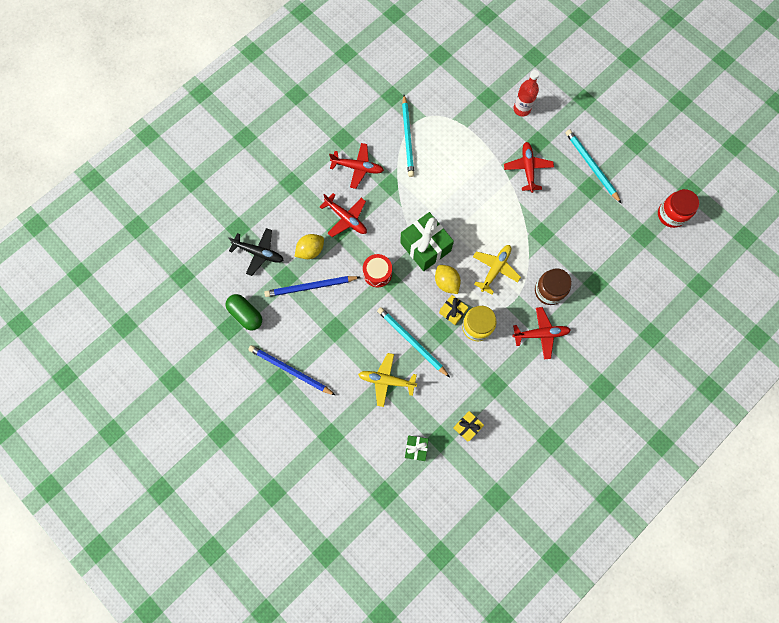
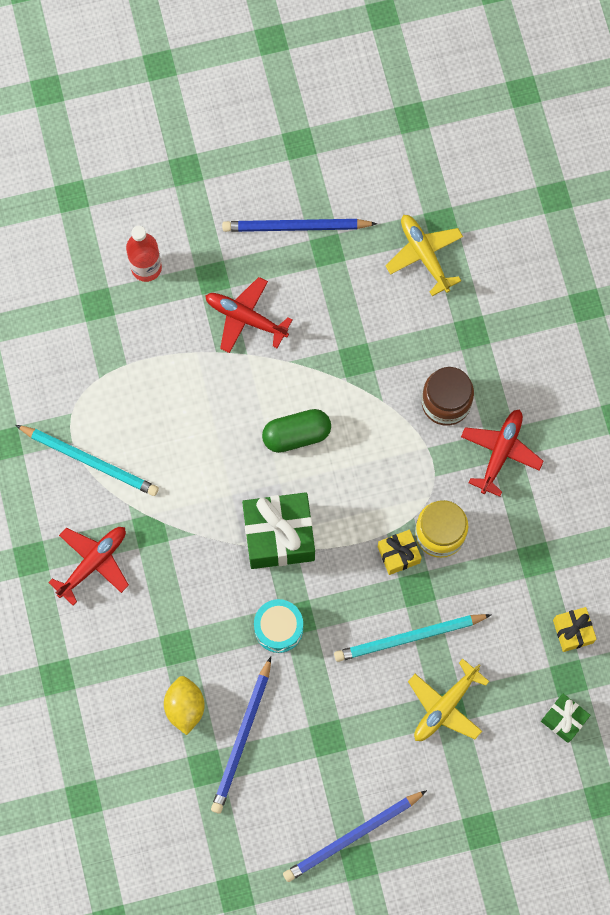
camera: 60 degrees left, 0 degrees up
green capsule [225,294,262,331] -> green capsule moved to [262,409,331,453]
black plane [228,228,284,276] -> none
red plane [320,193,367,237] -> none
red drum [363,254,392,287] -> turquoise drum [254,599,303,653]
yellow lemon [435,265,461,294] -> none
yellow plane [473,245,521,295] -> yellow plane moved to [385,215,463,296]
turquoise pencil [565,129,621,203] -> blue pencil [222,219,377,232]
red jar [658,189,699,228] -> none

